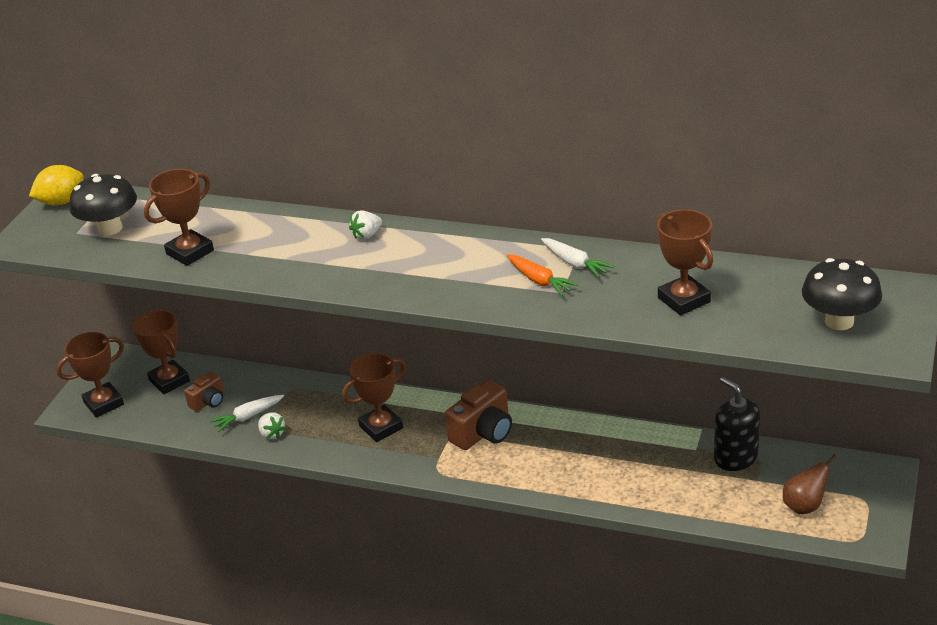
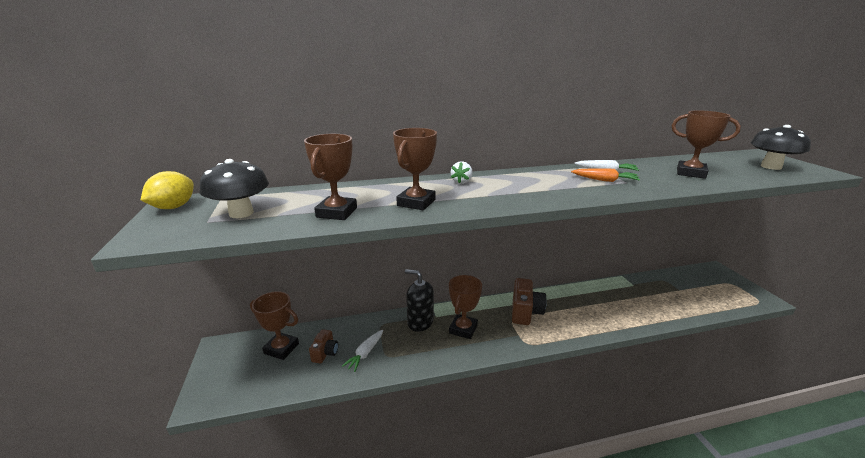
camera: 35 degrees left, 10 degrees down
brown trophy [56,332,124,417] -> brown trophy moved to [393,128,437,210]
white strawberry [258,412,286,439] -> none
black soap dispenser [714,377,760,471] -> black soap dispenser moved to [405,269,434,332]
brown pear [783,454,837,514] -> none

